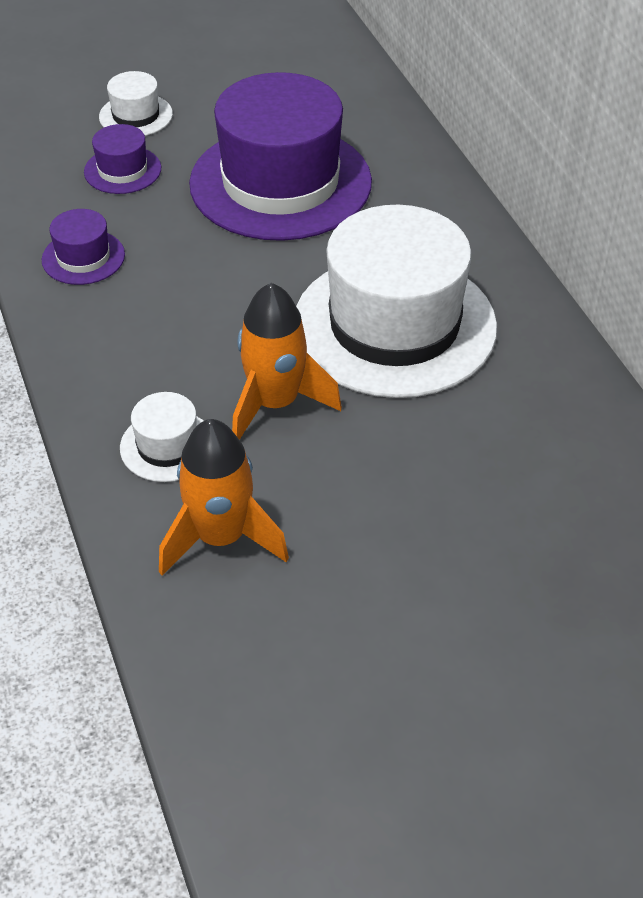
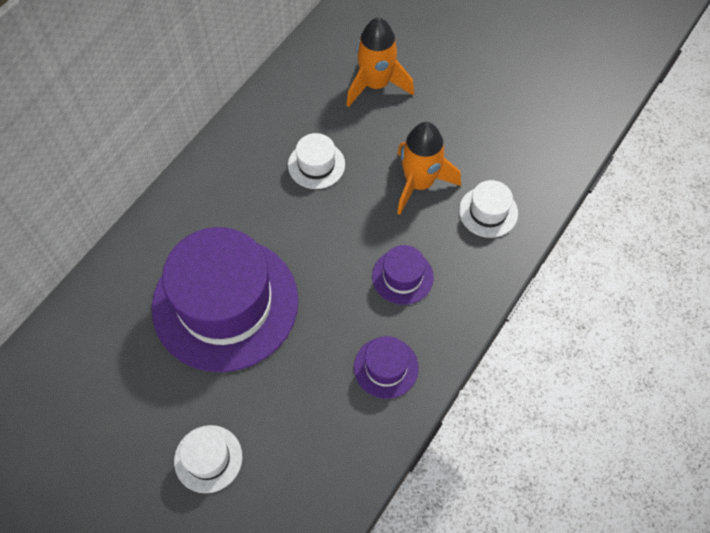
camera: 125 degrees left, 15 degrees up
purple hat [84,124,161,194] -> purple hat moved to [372,245,434,305]
orange rocket [159,419,289,576] -> orange rocket moved to [346,18,414,107]
white hat [296,205,497,398] -> white hat [288,133,345,189], size x0.43

